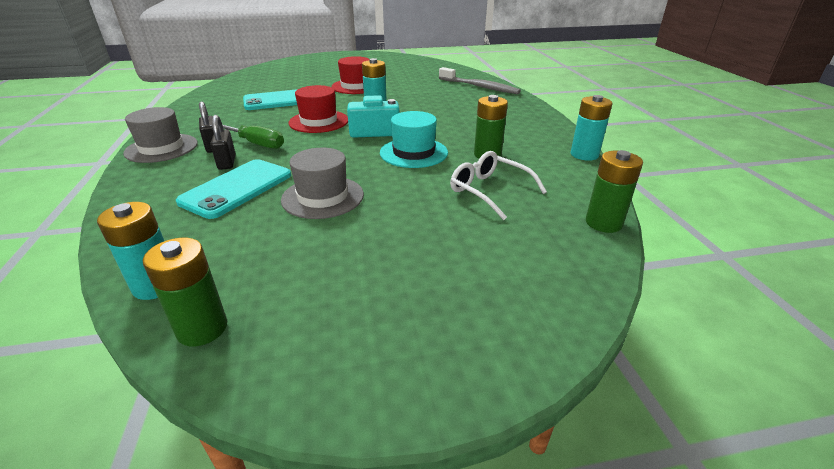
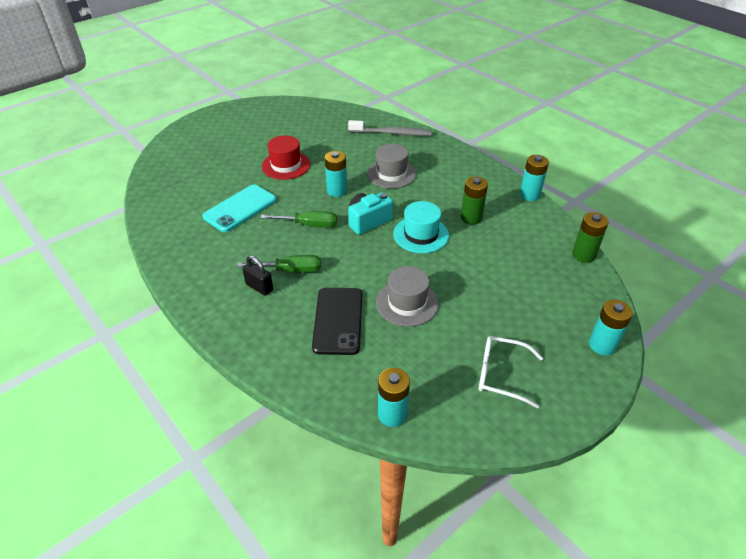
camera: 30 degrees left, 10 degrees up
grey hat [123,107,198,163] -> grey hat moved to [367,143,416,189]
green battery [143,238,227,346] -> none
turquoise phone [176,159,291,219] -> black phone [312,288,362,355]
black padlock [210,115,236,170] -> none
red hat [289,85,348,133] -> green screwdriver [260,211,337,227]
white glasses [450,151,547,220] -> white glasses moved to [479,336,543,408]
none -> turquoise battery [589,299,633,355]

